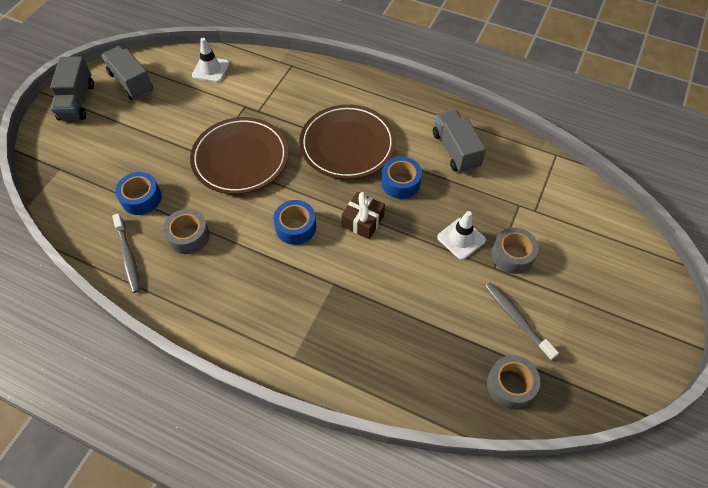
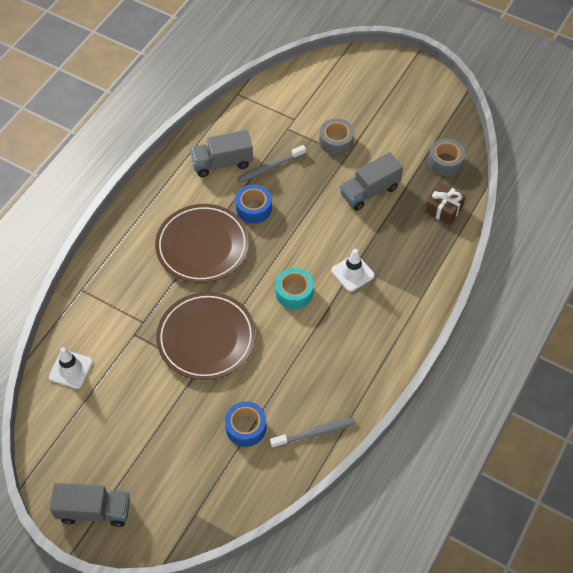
camera: 85 degrees left, 0 degrees up
grey truck [101,46,153,100] -> grey truck moved to [340,152,403,211]
grey tape [163,209,210,254] -> none
blue tape [273,200,316,245] -> turquoise tape [275,268,314,309]
brown gift [341,192,385,239] -> brown gift moved to [425,183,466,225]
white traffic cone [437,211,486,260] -> white traffic cone moved to [331,249,375,292]
grey toothbrush [485,282,559,361] -> grey toothbrush moved to [237,145,306,183]

